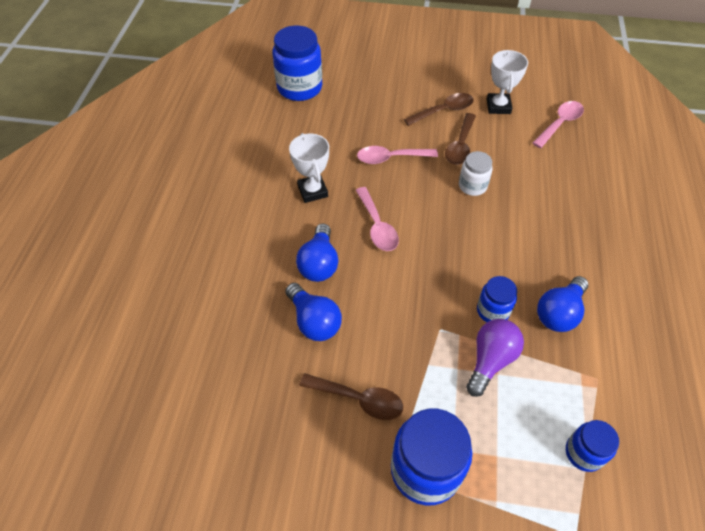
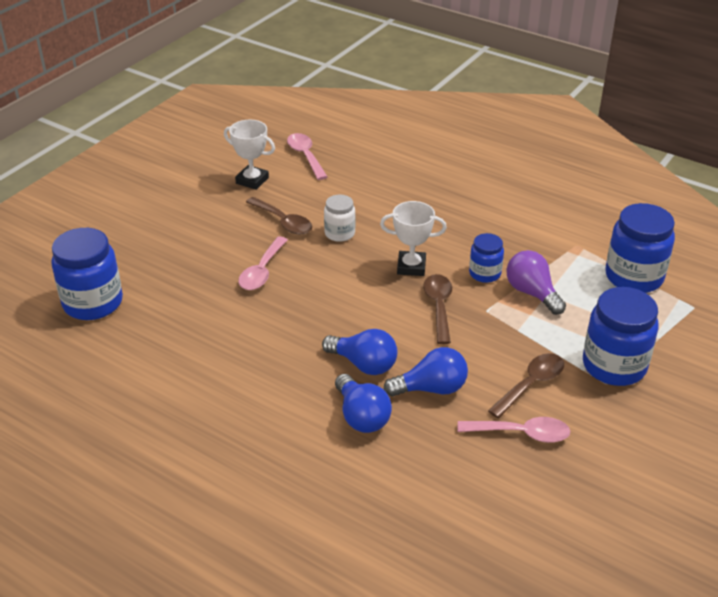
camera: 65 degrees left, 15 degrees down
white trophy [289,133,329,203] -> white trophy moved to [380,201,447,276]
pink spoon [356,187,399,251] -> pink spoon moved to [457,417,570,443]
brown spoon [404,93,474,126] -> brown spoon moved to [423,274,452,344]
blue light bulb [537,276,588,332] -> blue light bulb moved to [335,374,392,433]
blue jar [566,420,619,472] -> blue jar [605,203,675,293], size x1.80

